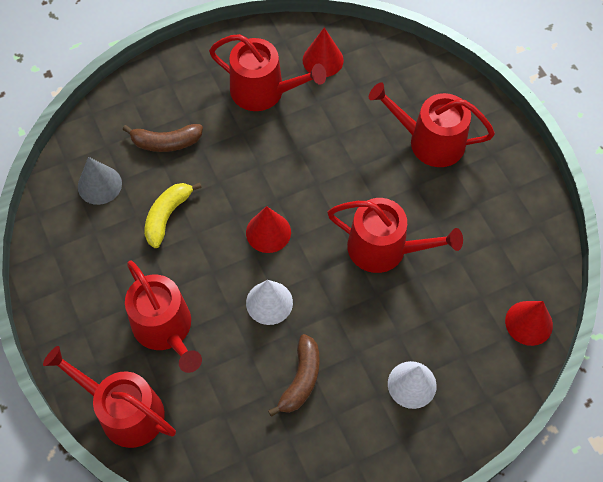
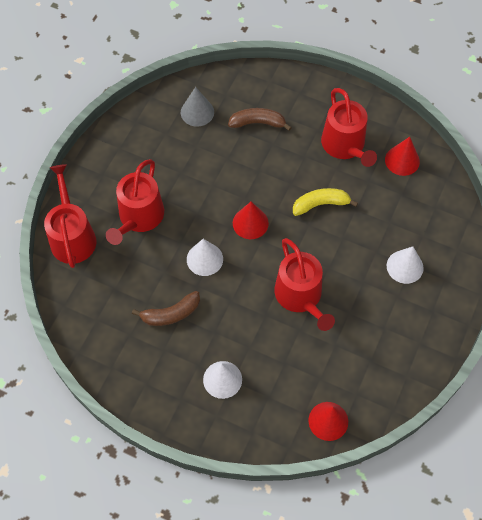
camera: 50 degrees right, 0 degrees up
brown banana [123,124,203,152] -> brown banana turned 135 degrees clockwise [228,108,292,131]
yellow banana [144,183,202,248] -> yellow banana moved to [293,188,358,216]
red watering can [369,82,495,167] -> white cone [387,247,424,284]

